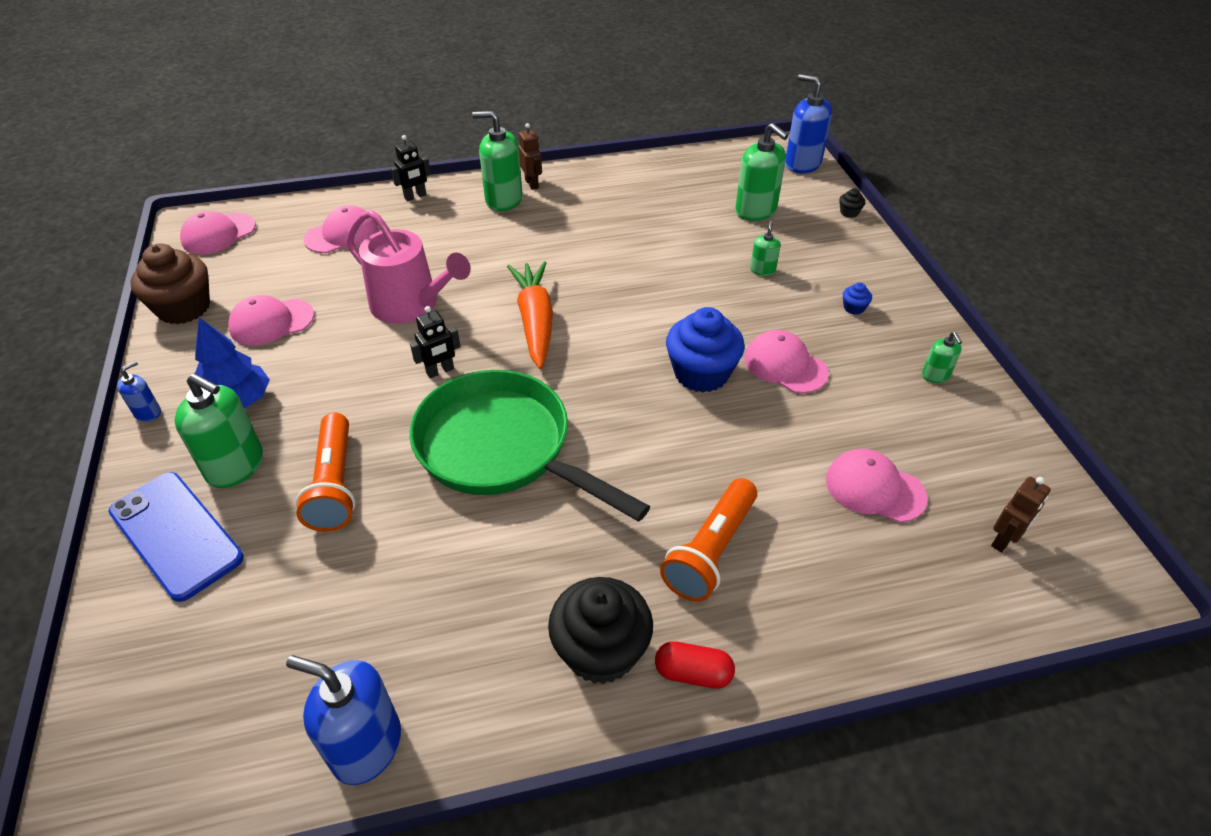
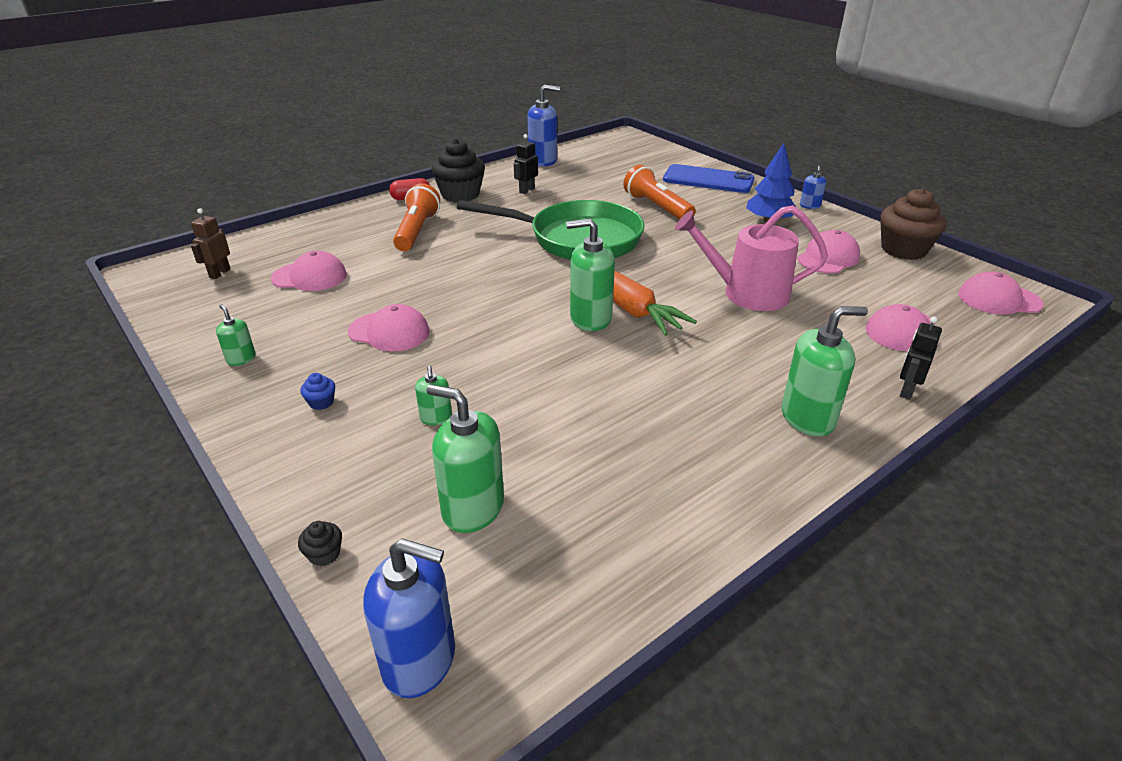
camera: 155 degrees right, 10 degrees down
green soap dispenser [174,373,263,488] -> green soap dispenser moved to [566,218,615,331]
pink cap [180,211,256,254] -> pink cap turned 105 degrees counterclockwise [958,271,1044,315]
black robot [410,306,461,378] -> black robot moved to [514,134,538,194]
brown robot [518,123,542,190] -> none
blue cupcake [666,307,745,393] -> none

